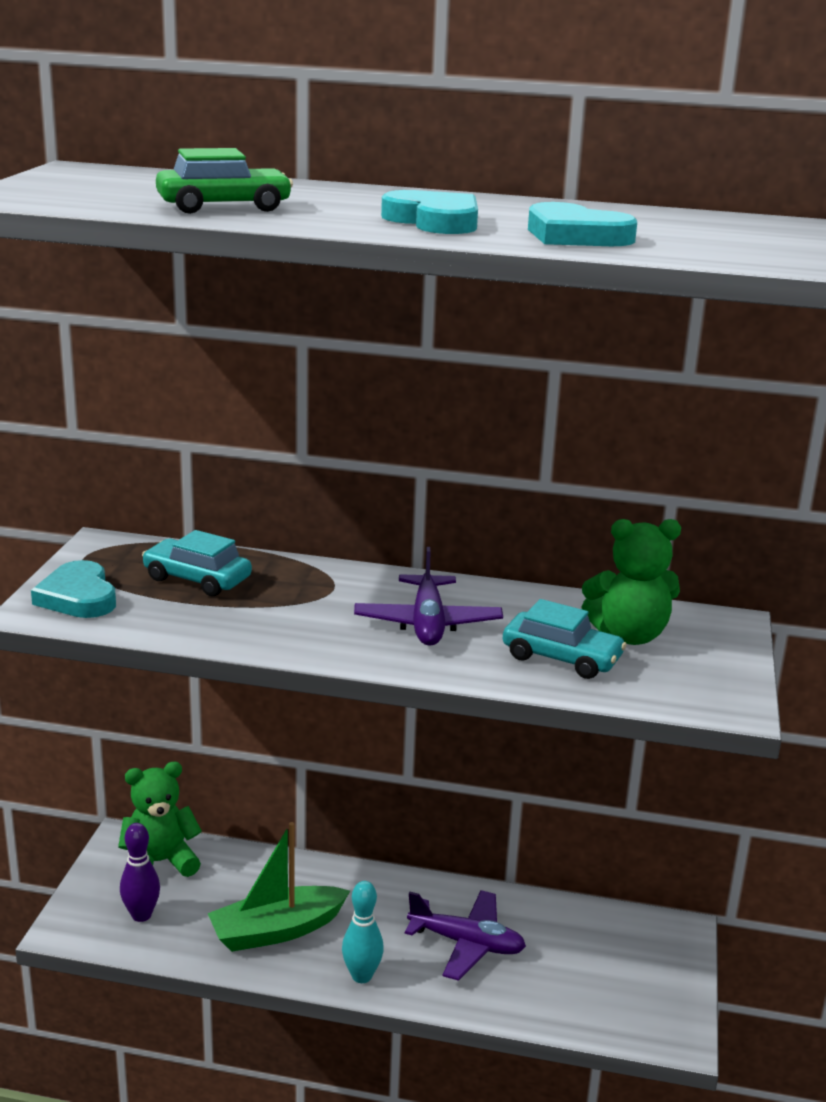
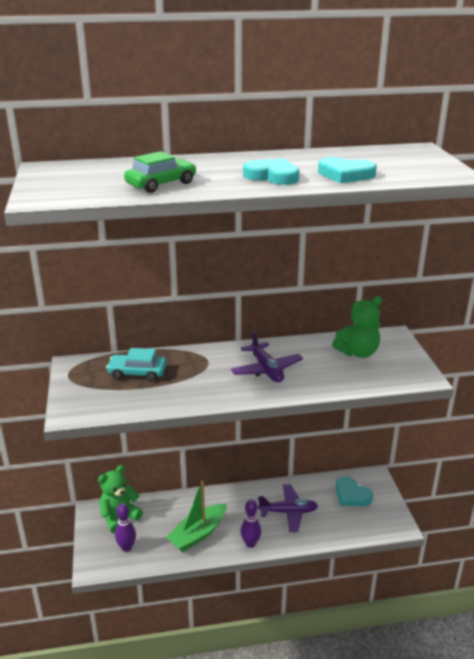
camera: 20 degrees left, 5 degrees up
turquoise heart [31,560,116,618] -> turquoise heart moved to [335,476,373,506]
turquoise bowling pin [342,881,384,983] -> purple bowling pin [240,500,261,548]
turquoise car [503,599,626,679] -> none

